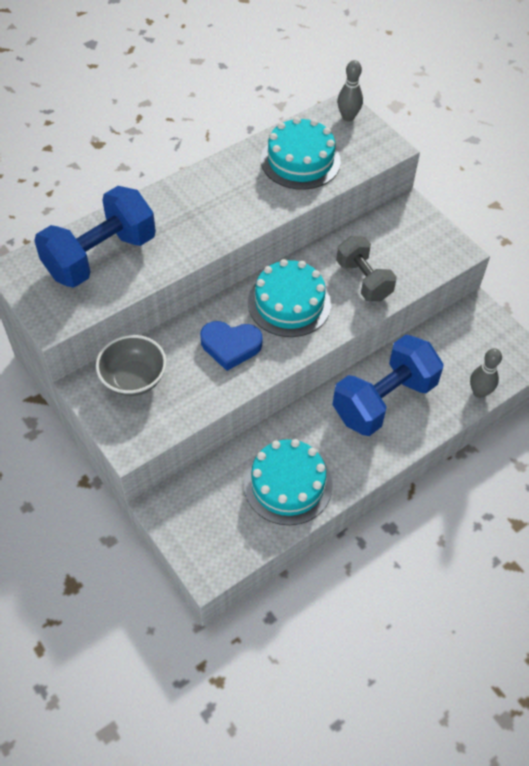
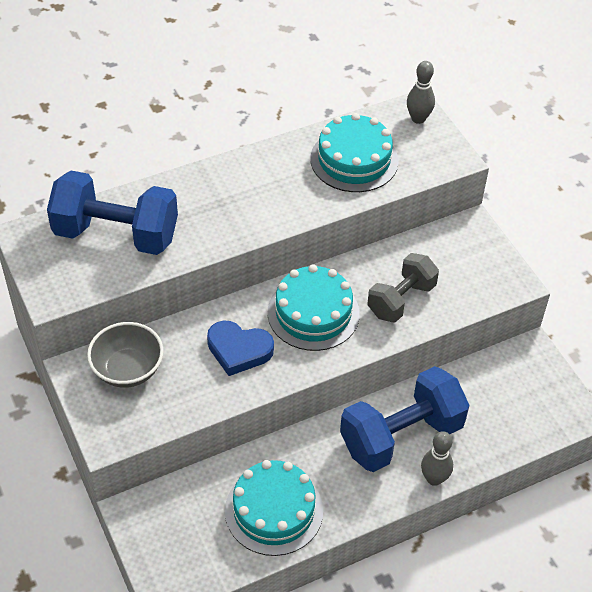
camera: 10 degrees right, 5 degrees down
blue dumbbell [34,186,156,288] -> blue dumbbell turned 45 degrees clockwise [47,171,178,255]
grey dumbbell [336,236,397,301] -> grey dumbbell turned 60 degrees clockwise [367,253,439,322]
grey bowling pin [470,348,502,398] -> grey bowling pin moved to [421,431,453,486]

